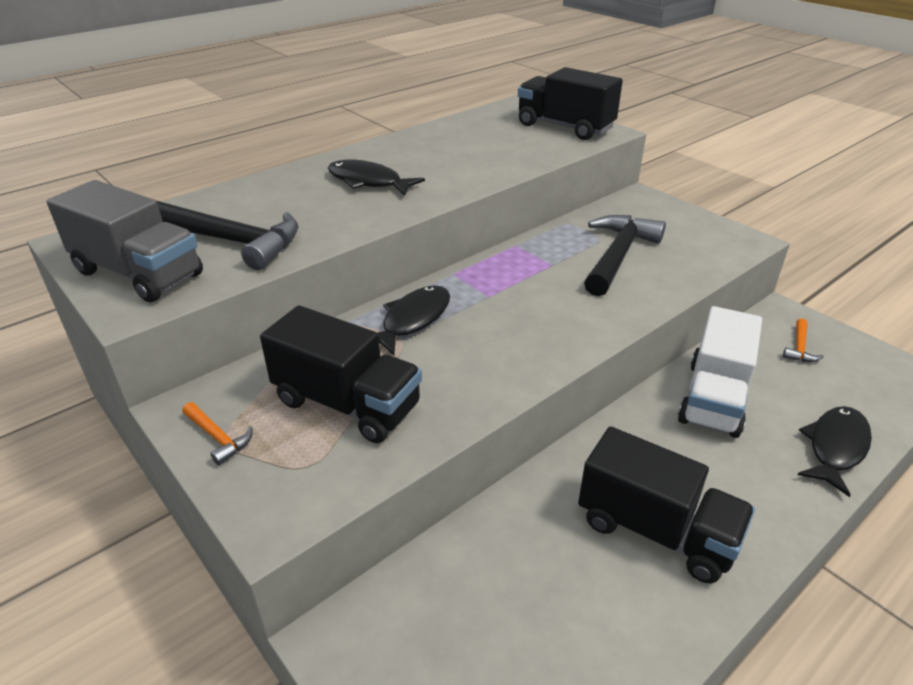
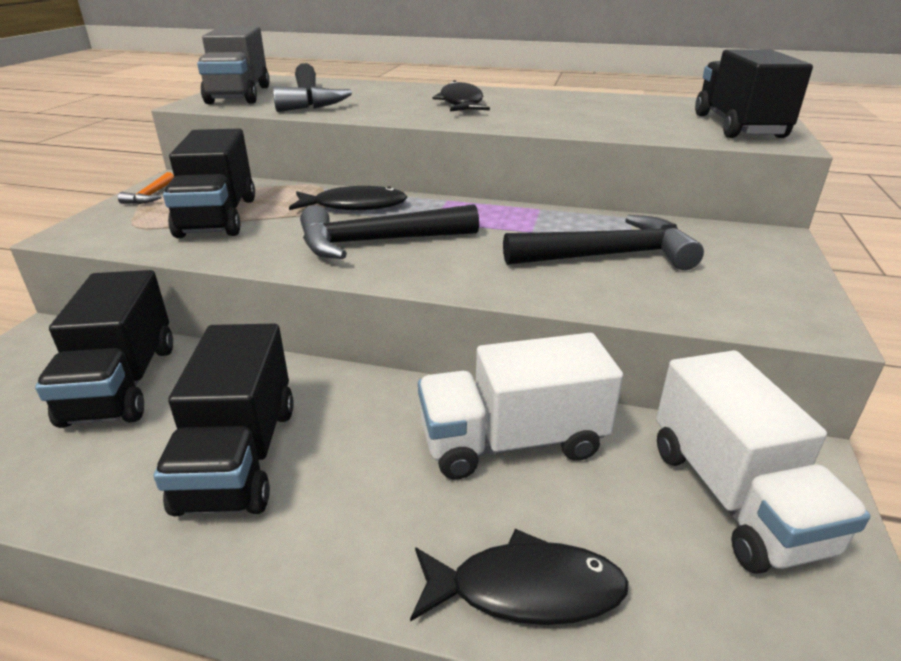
camera: 55 degrees right, 5 degrees down
orange hammer [783,318,824,362] -> white truck [656,350,870,574]
none -> black truck [35,270,173,428]
none -> black hammer [300,204,479,259]

